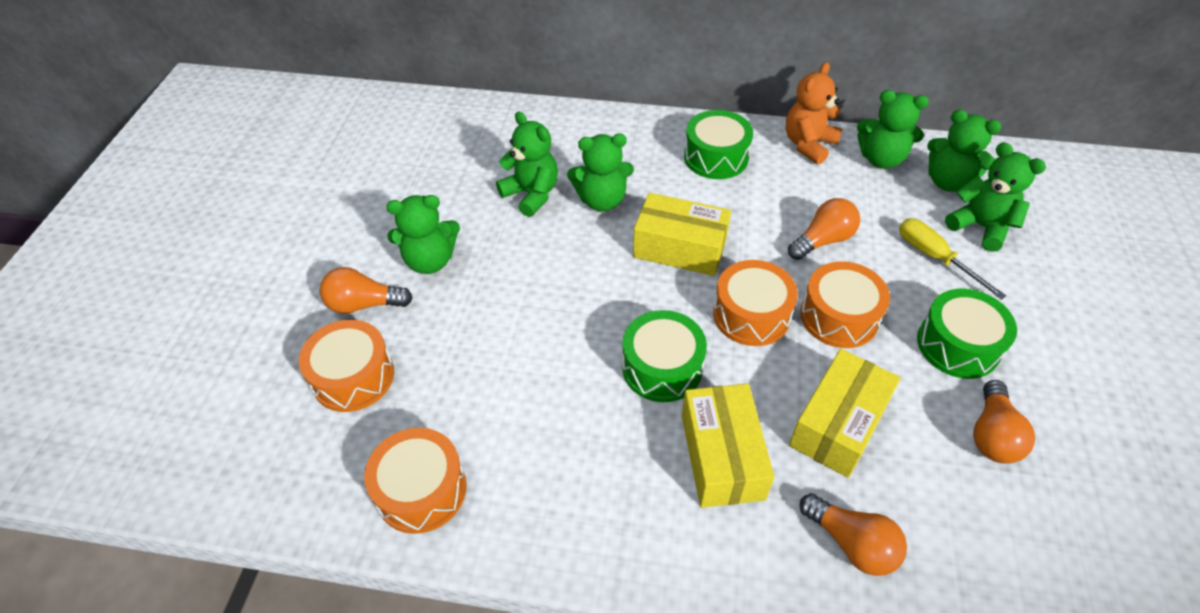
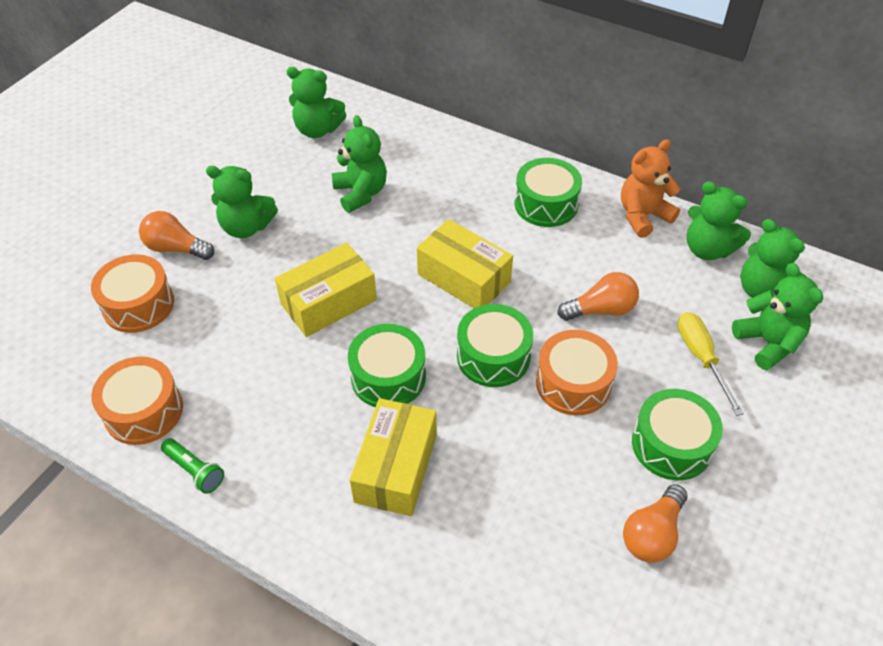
camera: 20 degrees right, 0 degrees up
green teddy bear [567,134,634,211] -> green teddy bear moved to [287,67,347,138]
orange drum [713,260,798,346] -> green drum [457,304,533,387]
yellow box [789,349,901,478] -> yellow box moved to [275,243,377,337]
orange light bulb [800,493,907,576] -> none
none -> green flashlight [161,438,224,494]

